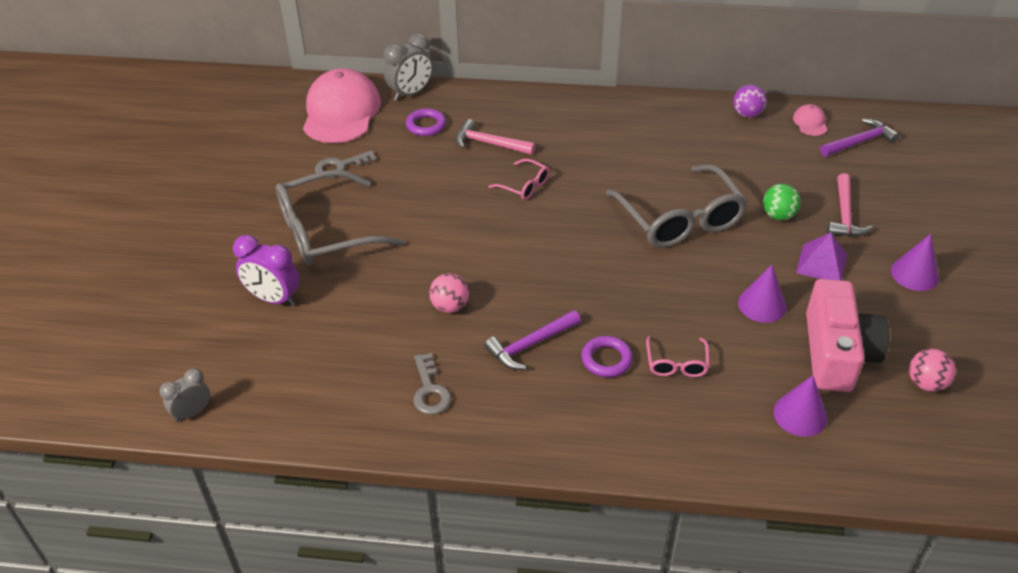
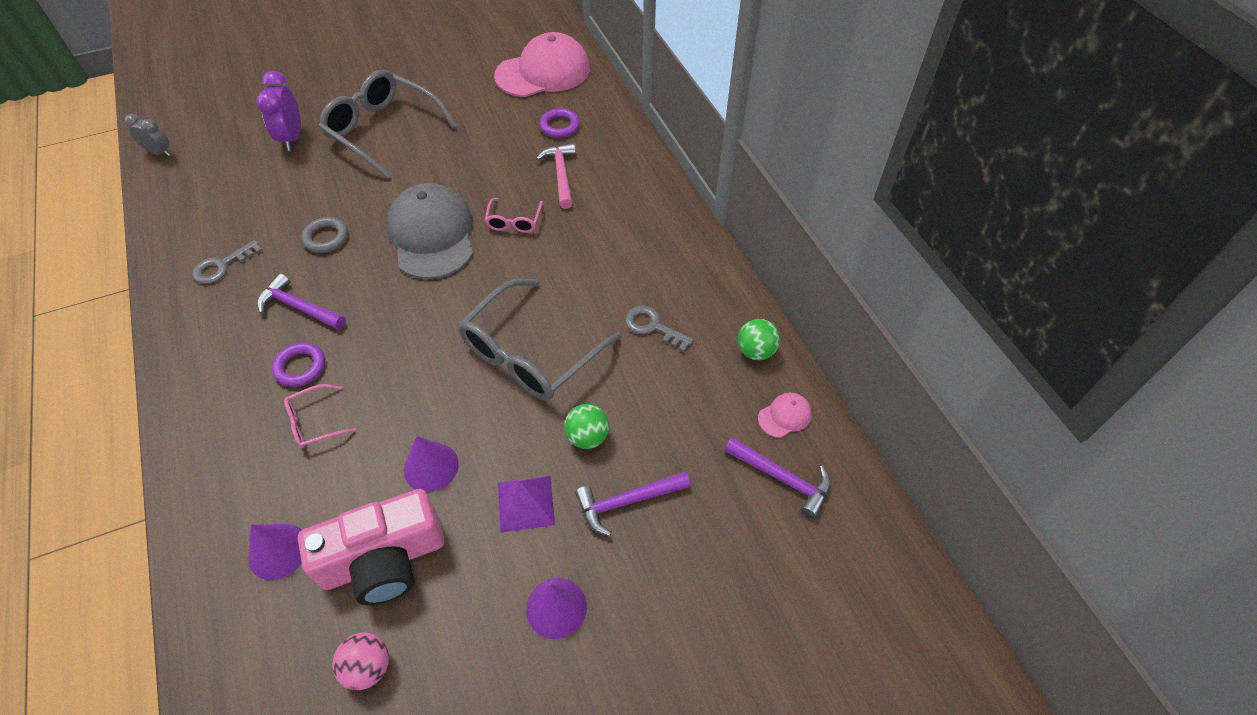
camera: 60 degrees right, 10 degrees up
grey key [315,150,377,178] -> grey key moved to [625,305,694,352]
grey clock [384,33,433,101] -> none
pink ball [429,273,469,313] -> grey ring [301,217,348,253]
purple ball [733,84,767,118] -> green ball [738,319,780,360]
pink hammer [827,173,873,237] -> purple hammer [575,471,691,536]
none -> grey cap [387,183,473,279]

